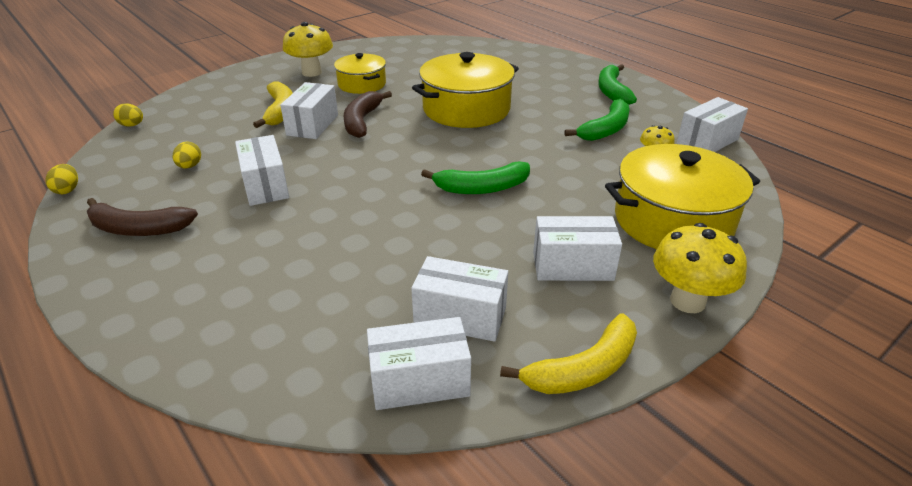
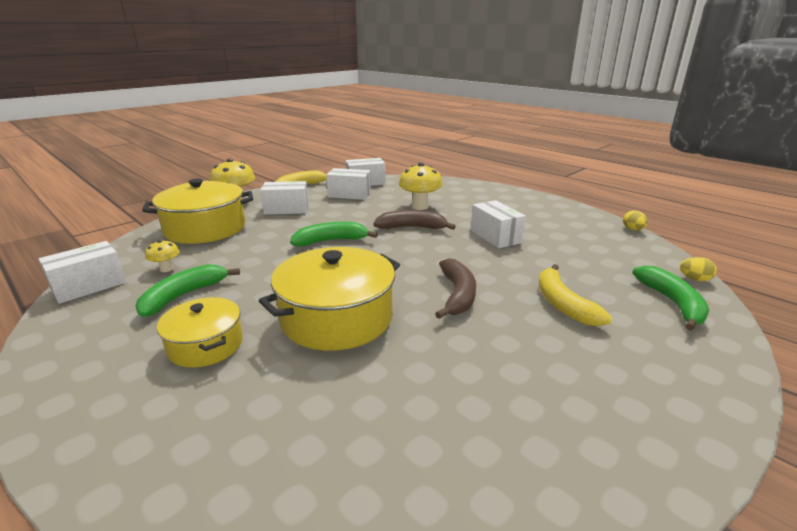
camera: 175 degrees right, 10 degrees down
brown banana [87,198,198,236] -> brown banana moved to [373,210,456,230]
yellow egg [173,141,201,169] -> none
white box [280,82,338,139] -> none
yellow mushroom [283,22,333,77] -> yellow mushroom moved to [399,163,443,210]
yellow pot [334,53,386,94] -> yellow pot moved to [157,297,243,368]
green banana [598,64,637,105] -> green banana moved to [632,266,709,331]

